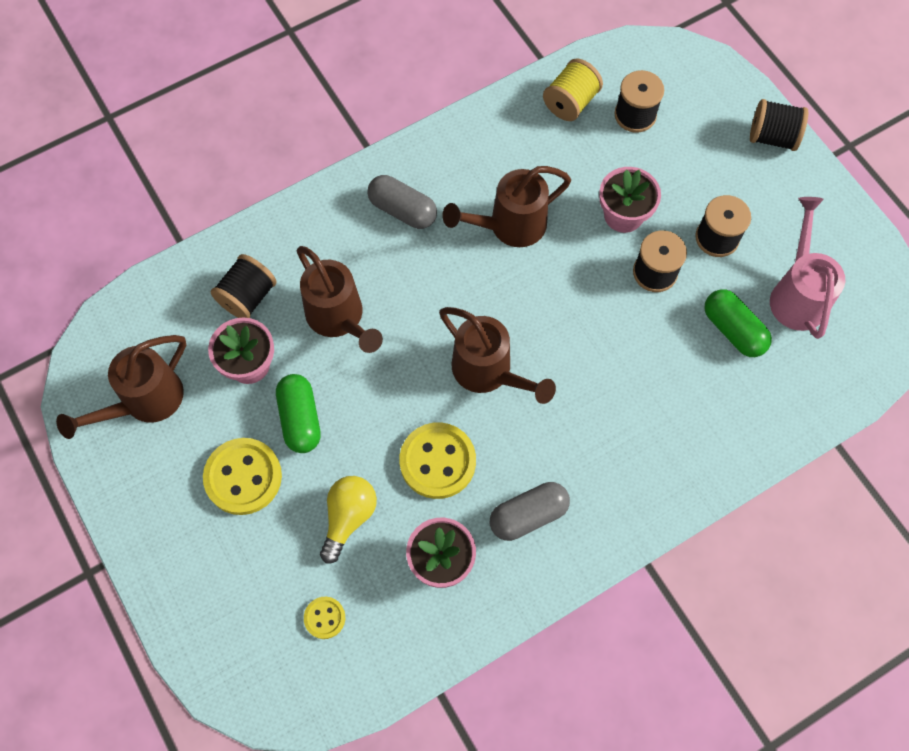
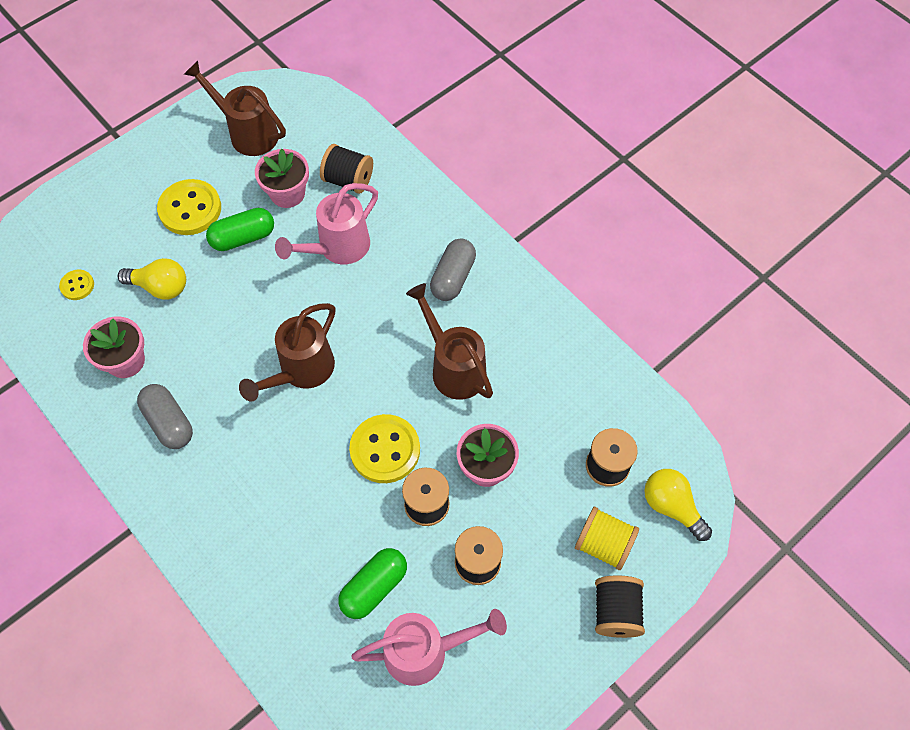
camera: 80 degrees right, 5 degrees down
brown watering can [297,246,383,353] -> pink watering can [275,183,378,264]
yellow button [399,422,476,499] -> yellow button moved to [349,414,420,483]
yellow spool [543,59,603,121] -> yellow spool moved to [575,507,639,570]
none -> yellow light bulb [644,469,712,541]

